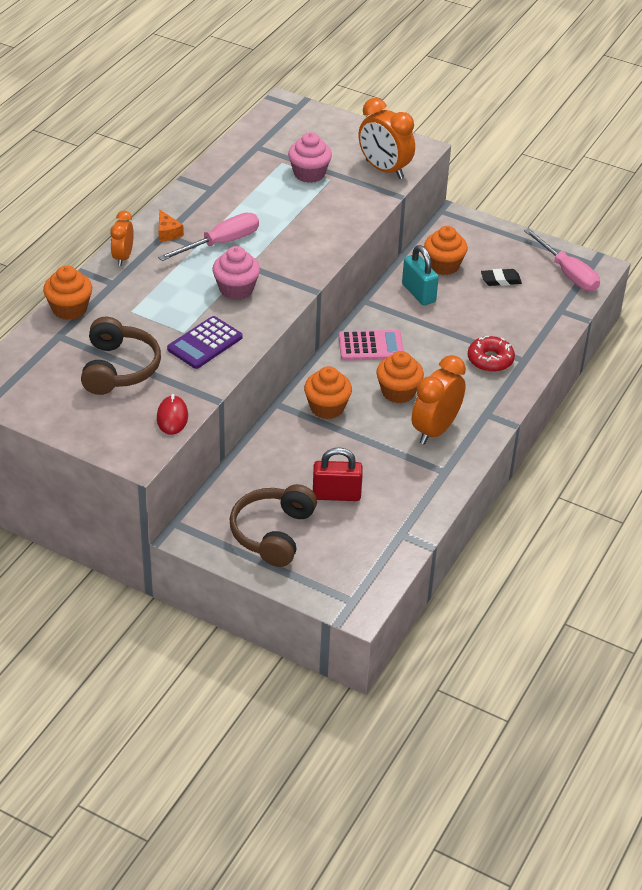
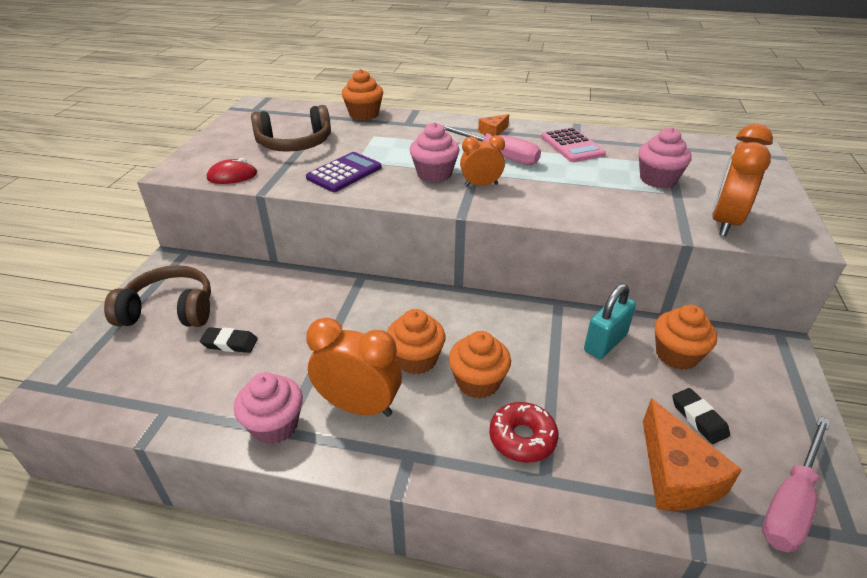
camera: 75 degrees right, 5 degrees down
orange clock [110,211,134,266] -> orange clock moved to [460,135,505,187]
purple calculator [167,316,243,369] -> purple calculator turned 105 degrees clockwise [306,152,382,192]
orange cupcake [304,366,352,419] -> orange cupcake moved to [449,331,511,399]
red padlock [313,447,363,501] -> black eraser [200,327,258,353]
pink calculator [339,330,404,361] -> pink calculator moved to [541,127,606,162]
none -> pink cupcake [234,372,303,444]
none -> orange cheese [643,398,742,511]

